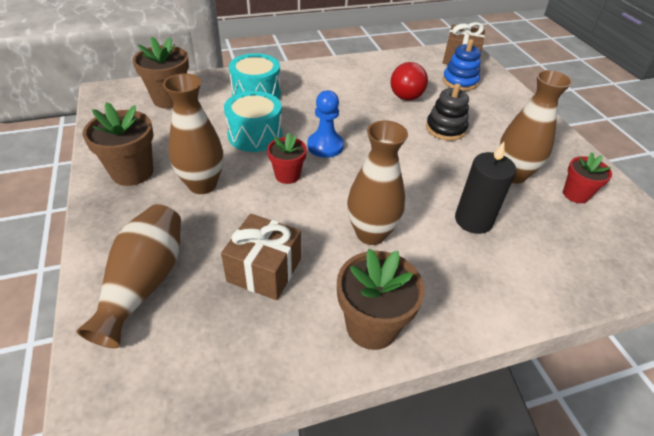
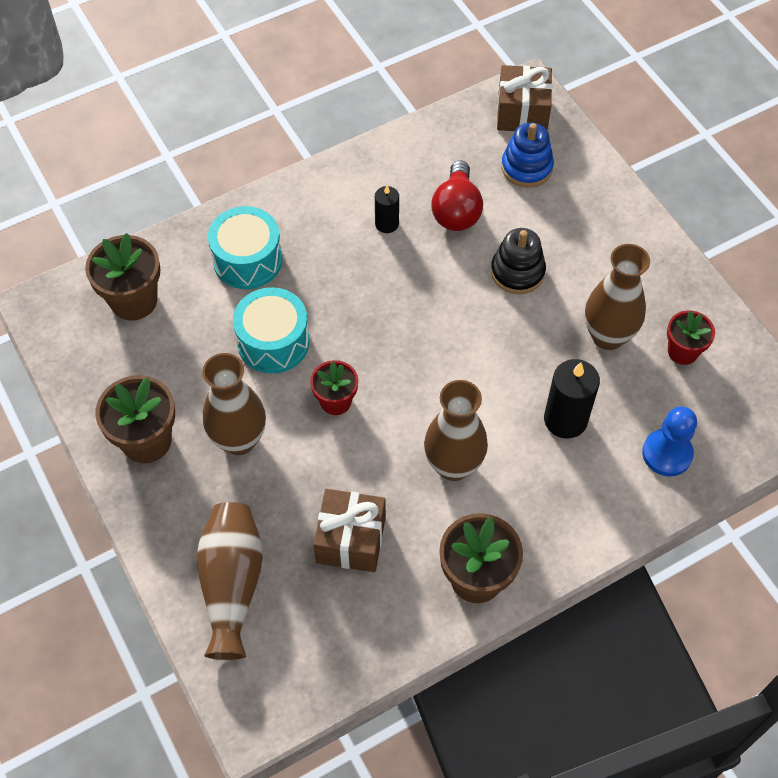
camera: 10 degrees left, 15 degrees up
blue pawn [307,90,344,158] -> blue pawn moved to [642,406,697,477]
none -> black candle [375,186,399,233]

